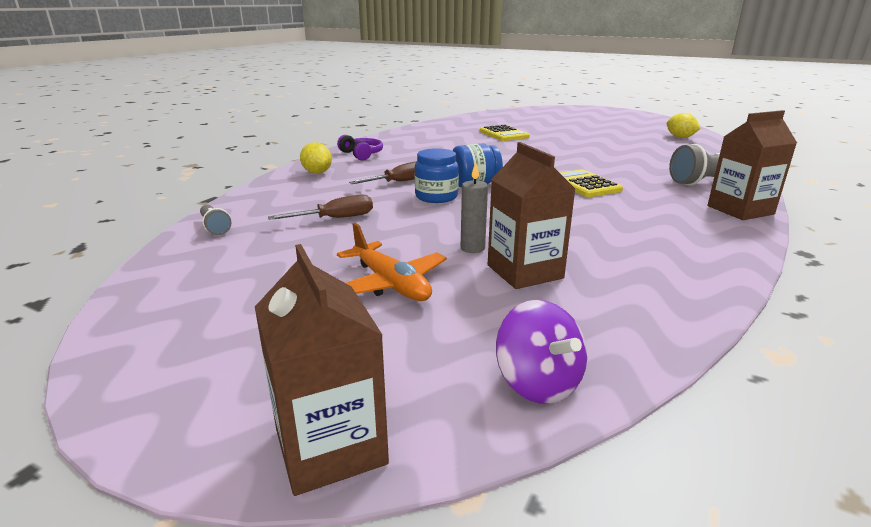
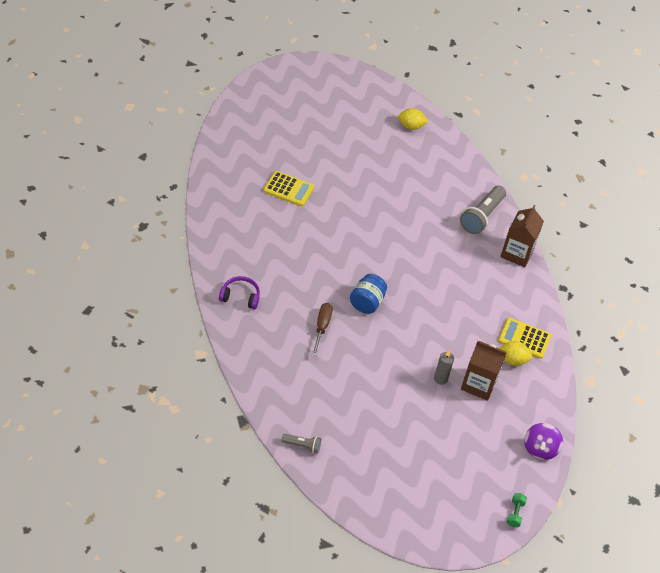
camera: 50 degrees left, 25 degrees up
brown carton [255,244,389,496] -> green dumbbell [507,493,527,527]
brown screwdriver [268,195,373,220] -> none
yellow lemon [300,142,332,174] -> yellow lemon moved to [498,341,532,366]
orange plane [337,223,447,301] -> none
blue jar [414,148,459,203] -> none
purple spinning top [496,300,587,404] -> purple spinning top turned 90 degrees clockwise [524,423,563,460]
yellow calculator [560,169,623,197] -> yellow calculator moved to [498,317,551,359]

